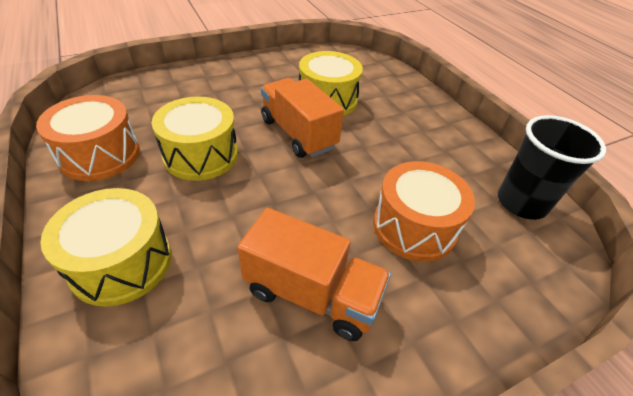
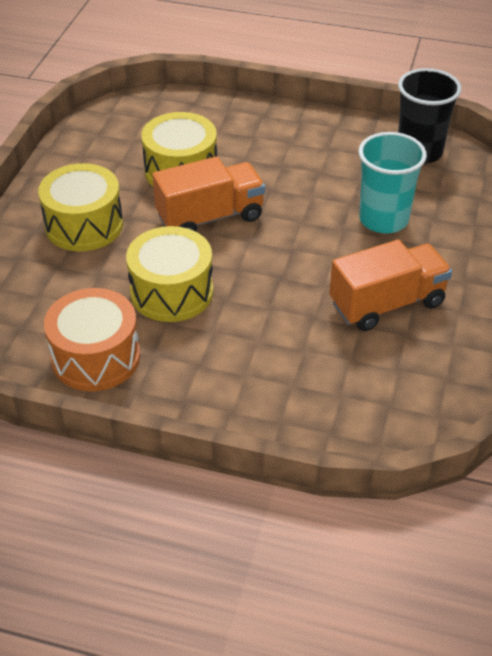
camera: 45 degrees left, 0 degrees up
yellow drum [40,188,171,307] -> yellow drum moved to [38,163,123,251]
orange truck [261,78,344,158] -> orange truck turned 150 degrees clockwise [152,157,265,232]
orange drum [373,161,475,262] -> turquoise cup [359,132,427,233]

